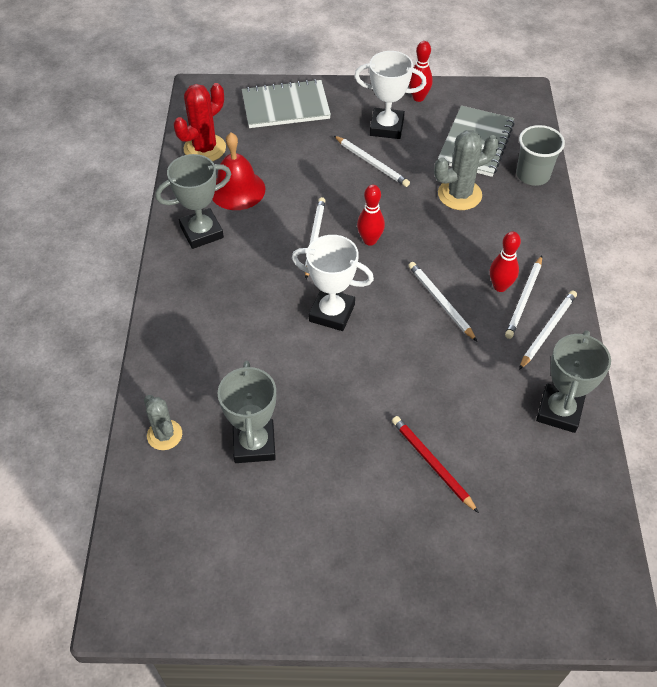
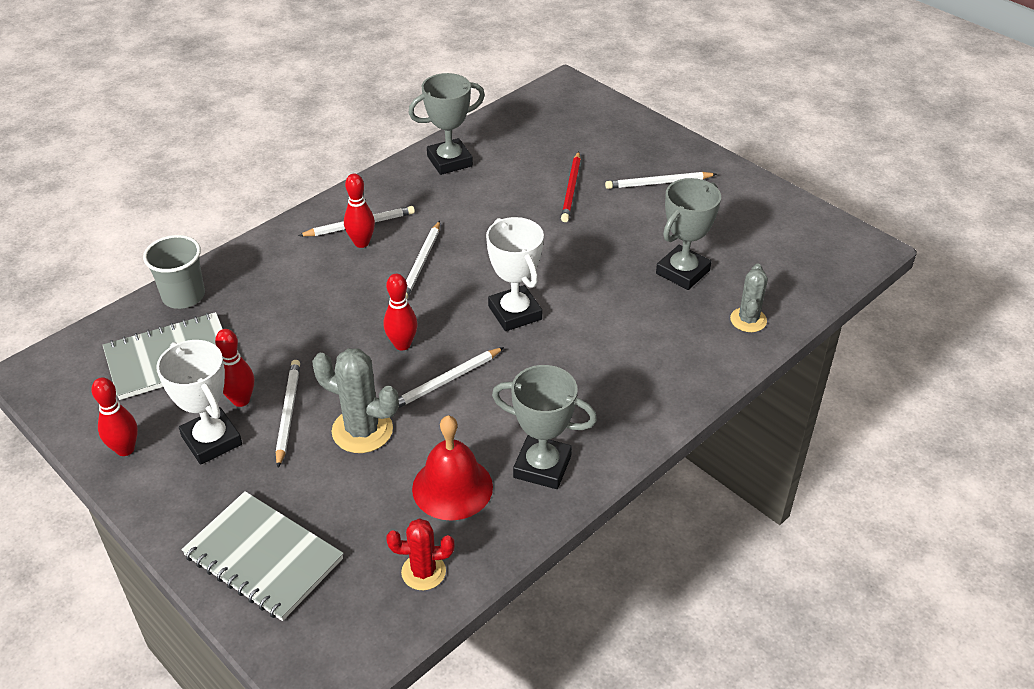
camera: 135 degrees left, 10 degrees down
red cactus [173,83,226,161] -> red cactus [386,518,454,590], size x0.65
grey cactus [434,130,499,210] -> grey cactus moved to [312,348,399,453]
white pencil [519,290,577,370] -> white pencil moved to [605,172,717,189]
none -> red bowling pin [215,329,254,407]

